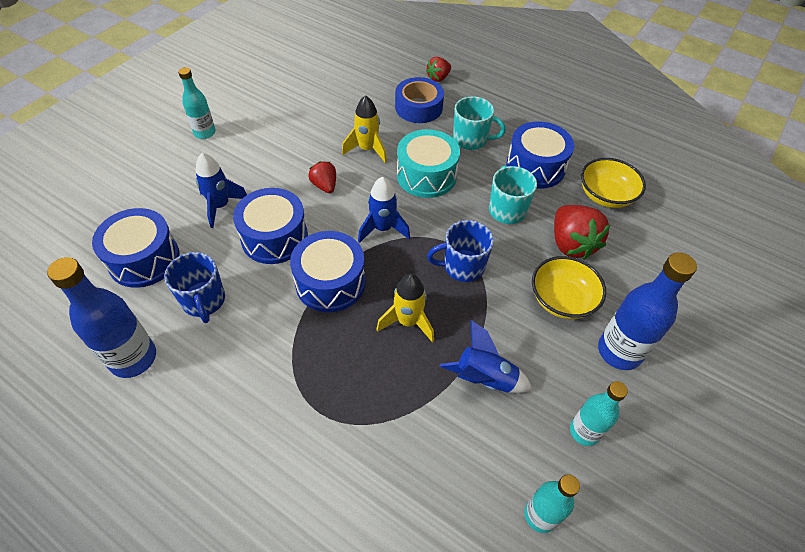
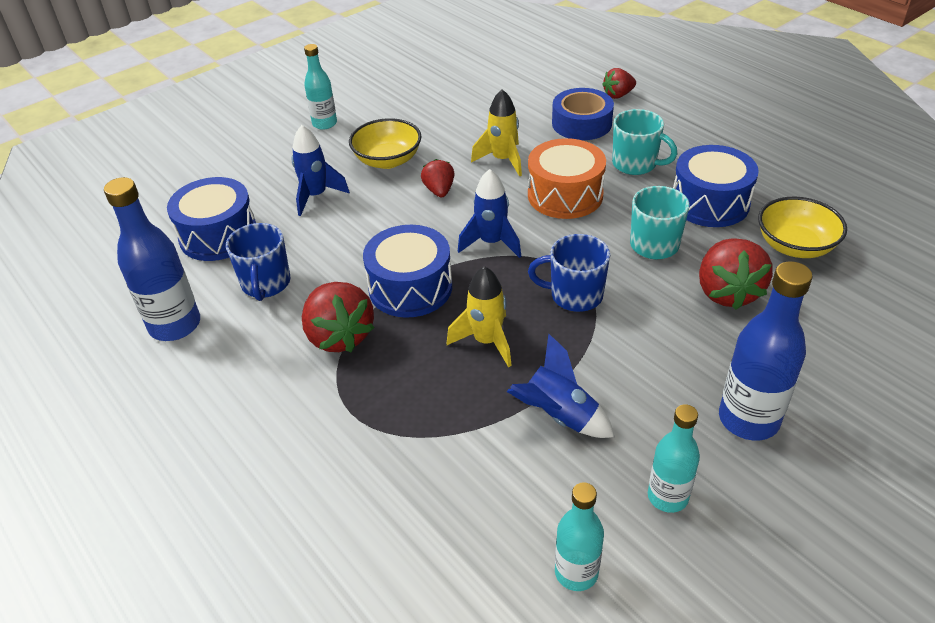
camera: 20 degrees right, 10 degrees down
blue drum [233,188,308,264] -> none
turquoise drum [397,129,460,198] -> orange drum [528,138,606,219]
yellow bowl [532,256,606,319] -> yellow bowl moved to [349,118,421,169]
none -> red strawberry [302,282,374,352]

